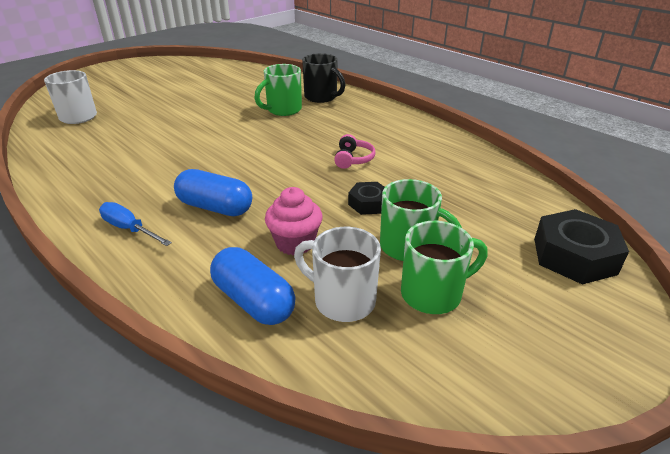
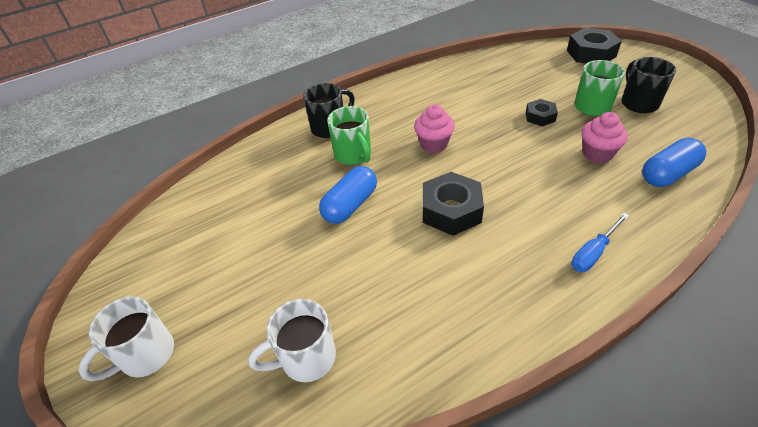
camera: 75 degrees left, 10 degrees up
blue capsule [174,169,252,216] -> blue capsule moved to [319,166,377,224]
white mug [294,227,381,322] -> white mug moved to [78,296,174,381]
pink headphones [334,134,375,169] -> none
green mug [401,221,488,314] -> black mug [621,57,676,113]
none -> pink cupcake [414,105,455,153]
none -> black nut [423,172,484,236]

